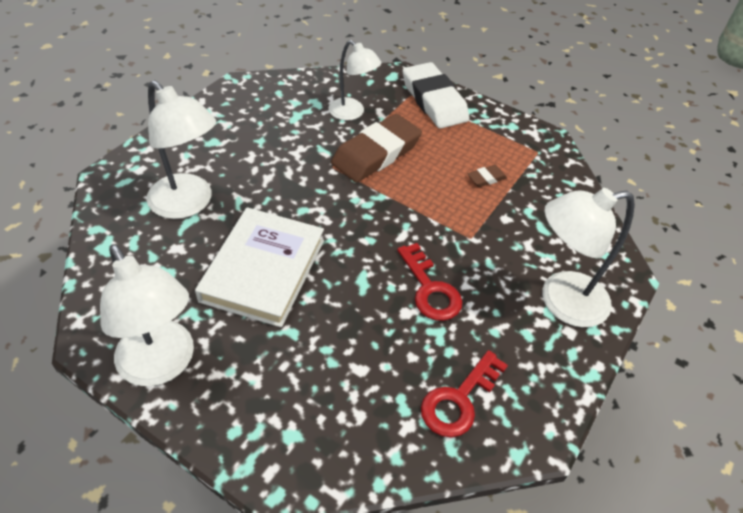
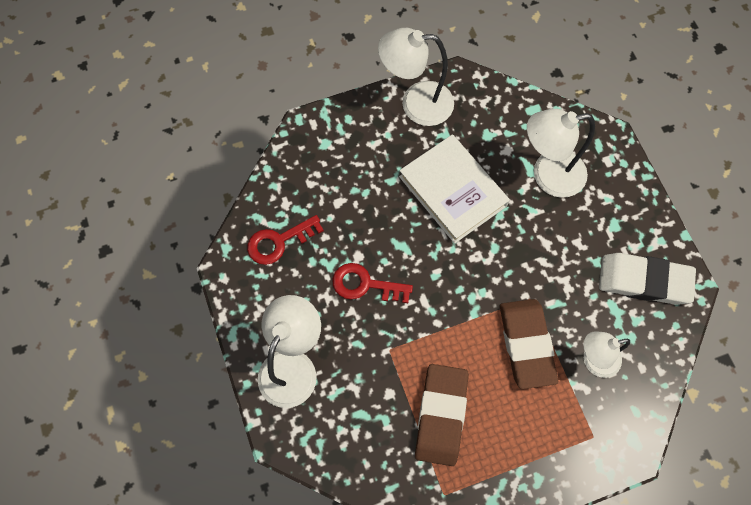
camera: 130 degrees right, 20 degrees up
white eraser [403,62,469,129] -> white eraser moved to [599,253,696,305]
red key [421,350,508,437] -> red key turned 105 degrees counterclockwise [247,215,324,265]
brown eraser [467,165,507,187] -> brown eraser [415,364,469,466], size x2.36

